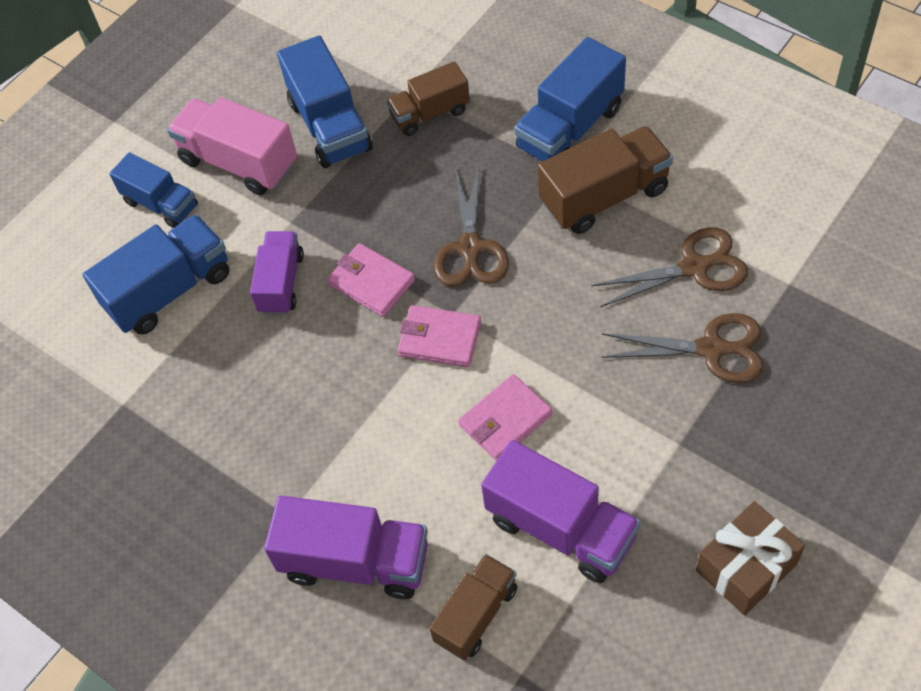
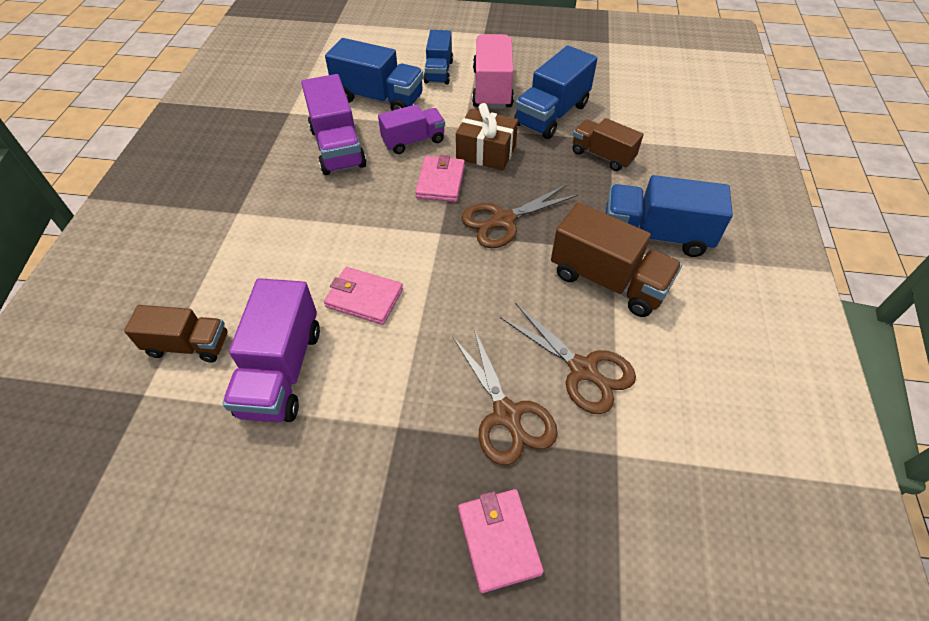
camera: 55 degrees right, 5 degrees down
purple truck [264,496,428,599] -> purple truck moved to [301,74,367,175]
pink wallet [397,305,481,367] -> pink wallet moved to [458,489,544,593]
brown gift [696,501,805,615] -> brown gift moved to [456,103,518,170]

